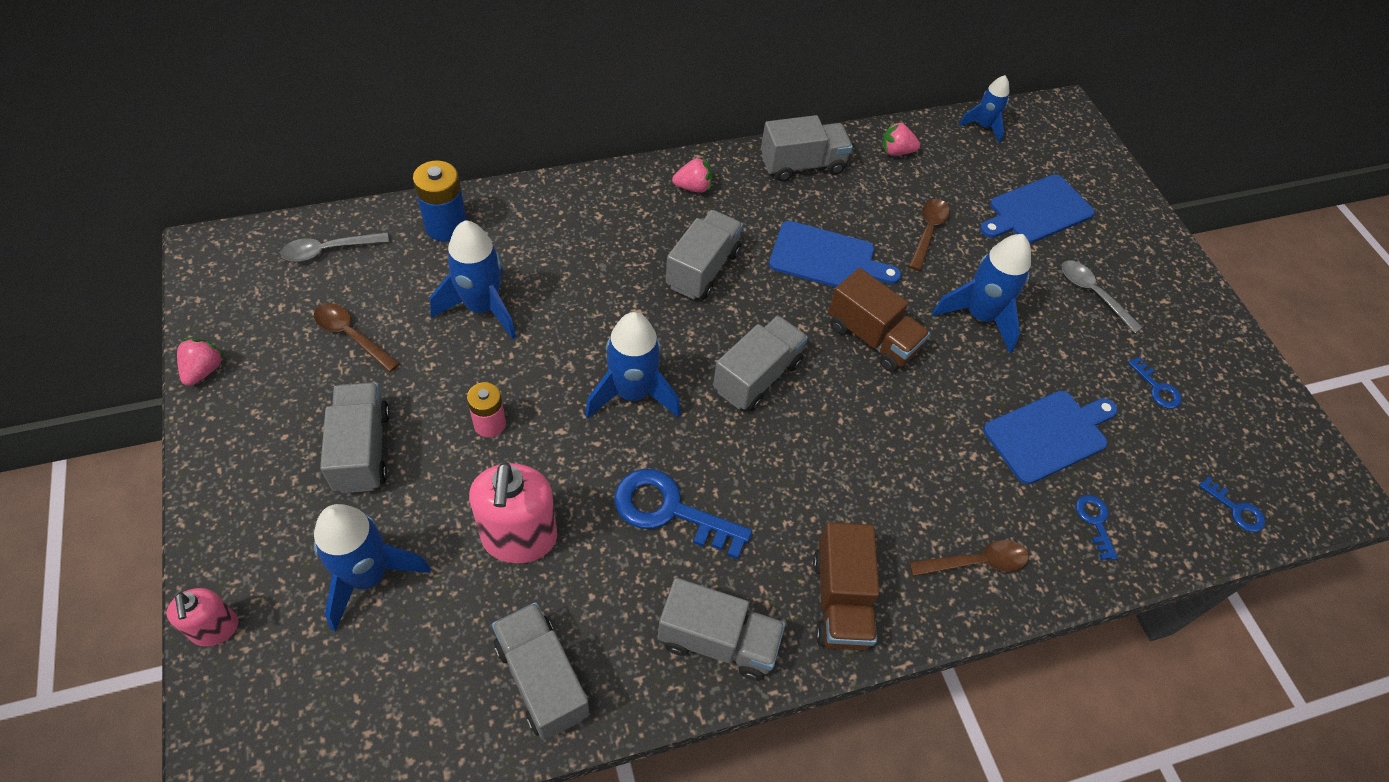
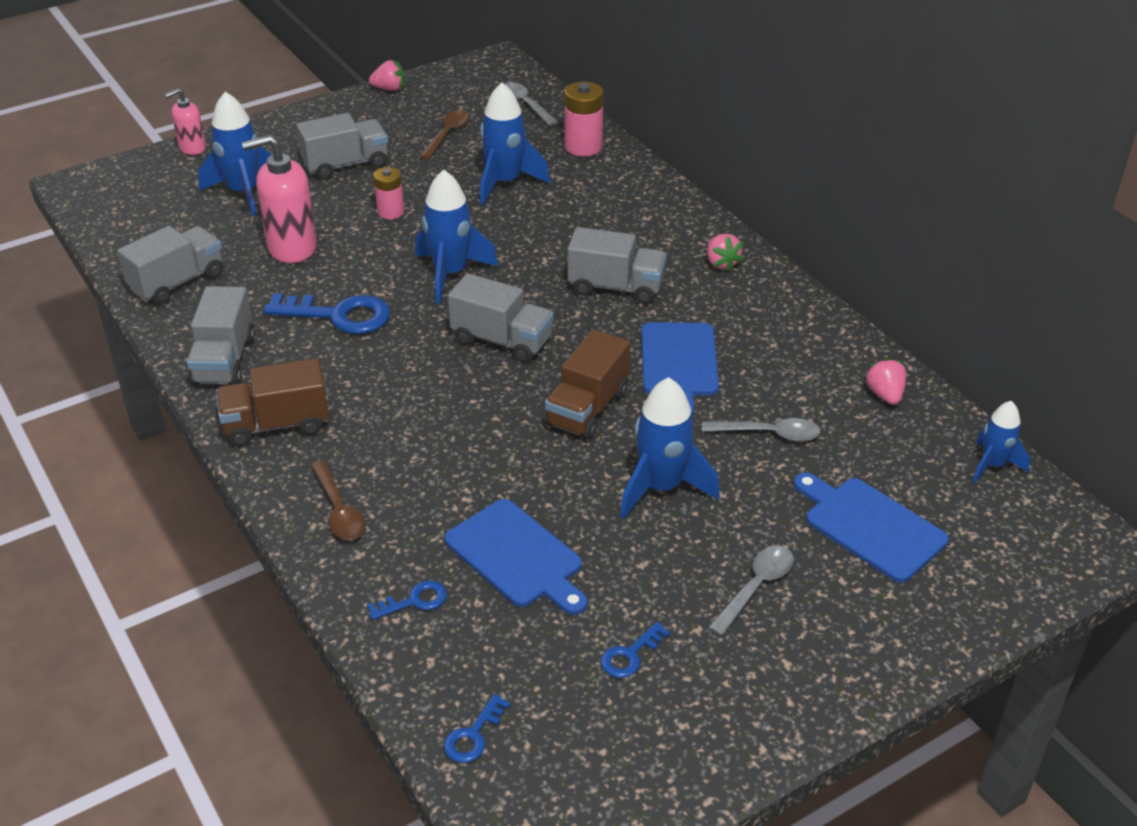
camera: 80 degrees right, 15 degrees down
blue battery [413,160,467,241] -> pink battery [564,81,604,156]
blue key [614,469,752,559] -> blue key turned 90 degrees clockwise [264,293,390,334]
grey truck [761,115,853,182] -> none
brown spoon [909,199,949,271] -> grey spoon [702,418,821,442]

